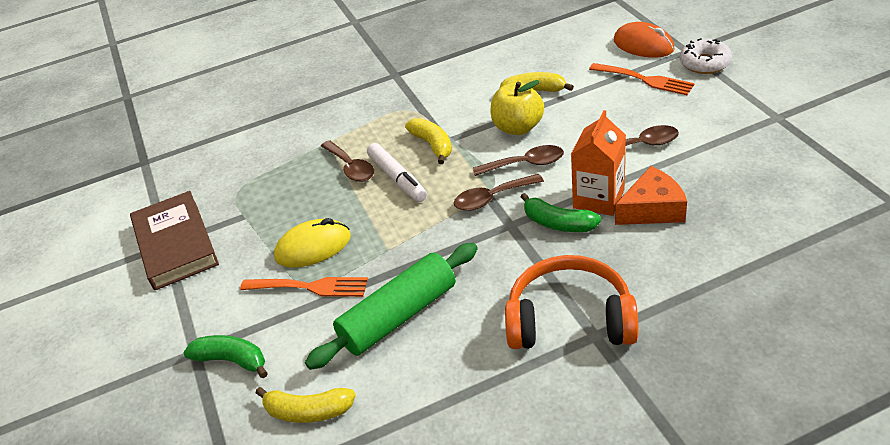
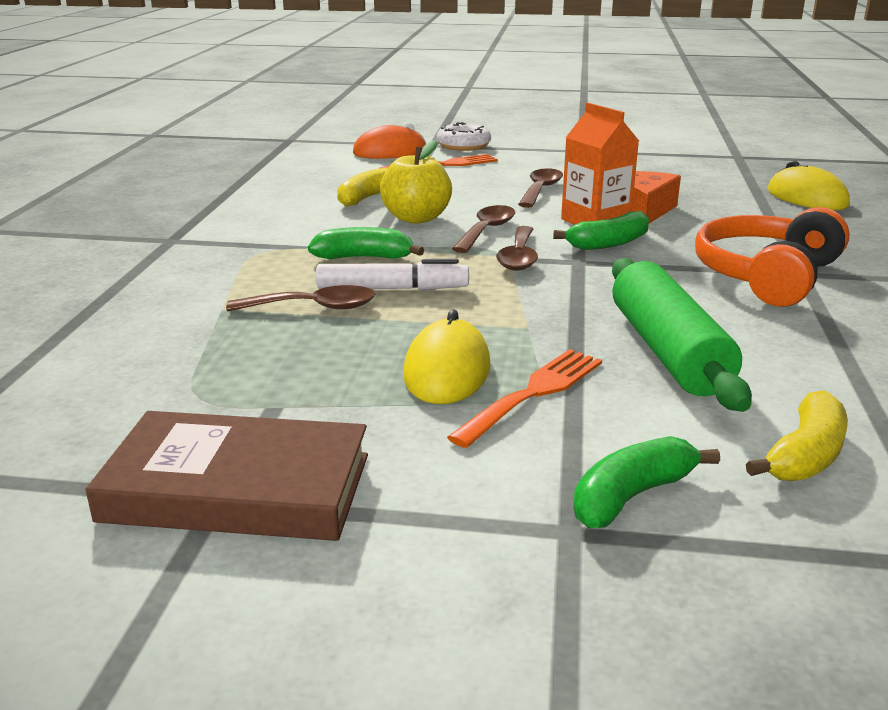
camera: 65 degrees left, 15 degrees down
yellow banana [405,118,452,164] -> green banana [308,227,424,259]
none -> yellow mouse [768,160,850,210]

